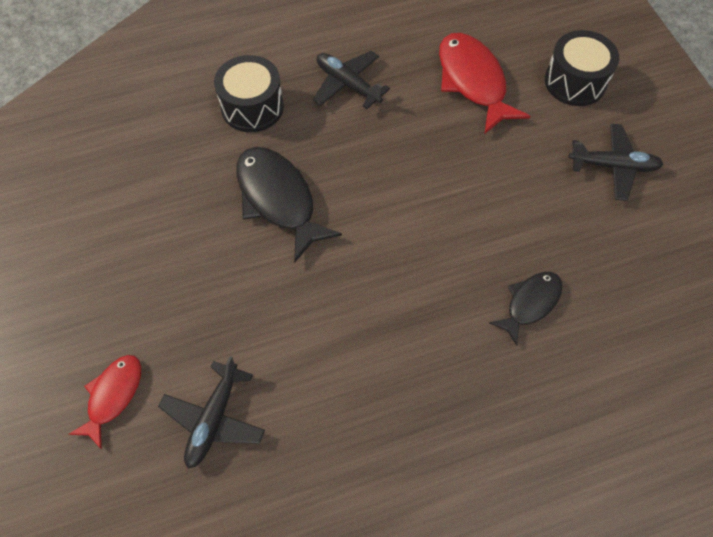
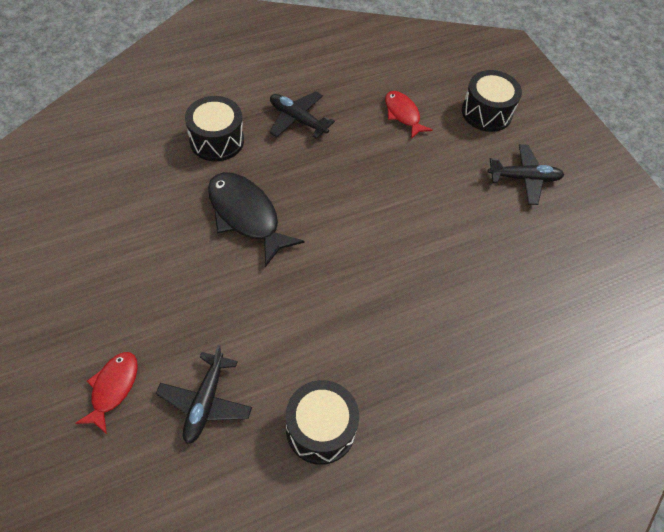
camera: 10 degrees left, 5 degrees down
red fish [439,33,530,133] -> red fish [385,91,433,139], size x0.60
black fish [489,272,563,346] -> none
none -> black drum [286,380,359,465]

